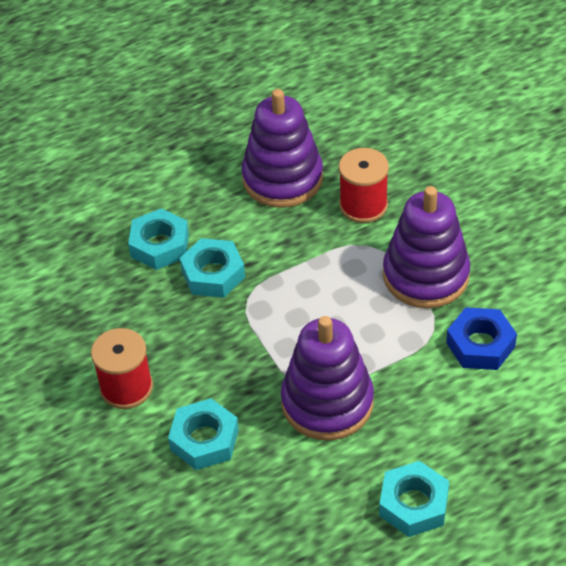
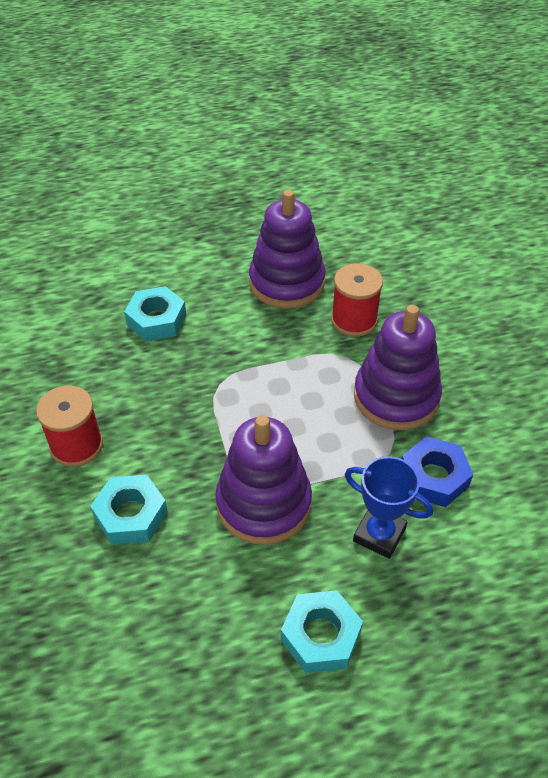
camera: 10 degrees right, 0 degrees up
turquoise nut [180,238,245,298] -> none
none -> blue trophy [345,456,433,559]

